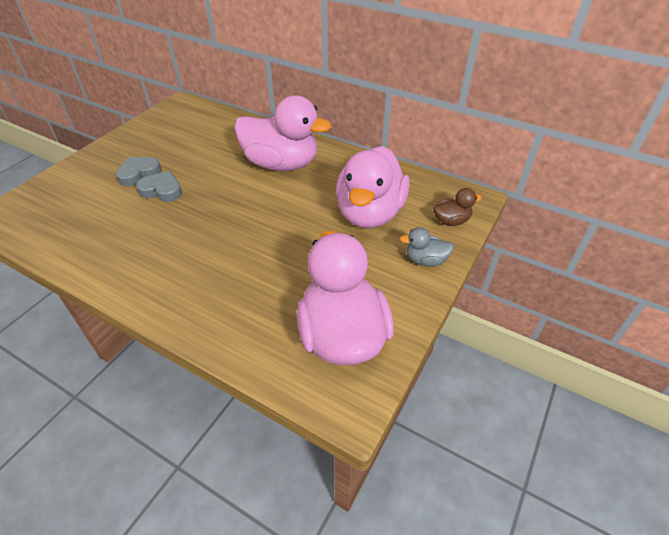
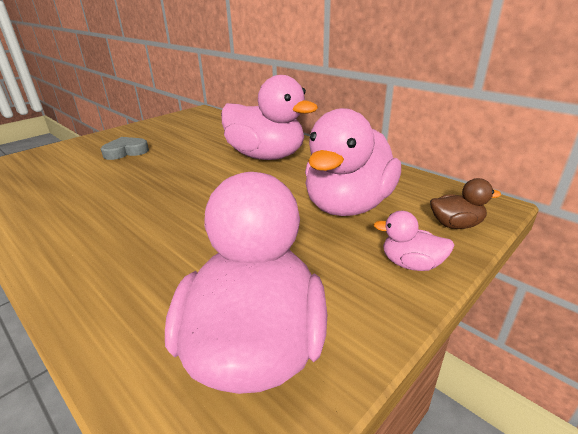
camera: 15 degrees right, 15 degrees down
grey heart [136,171,182,202] -> none
grey duck [400,227,454,266] -> pink duck [373,211,455,271]

